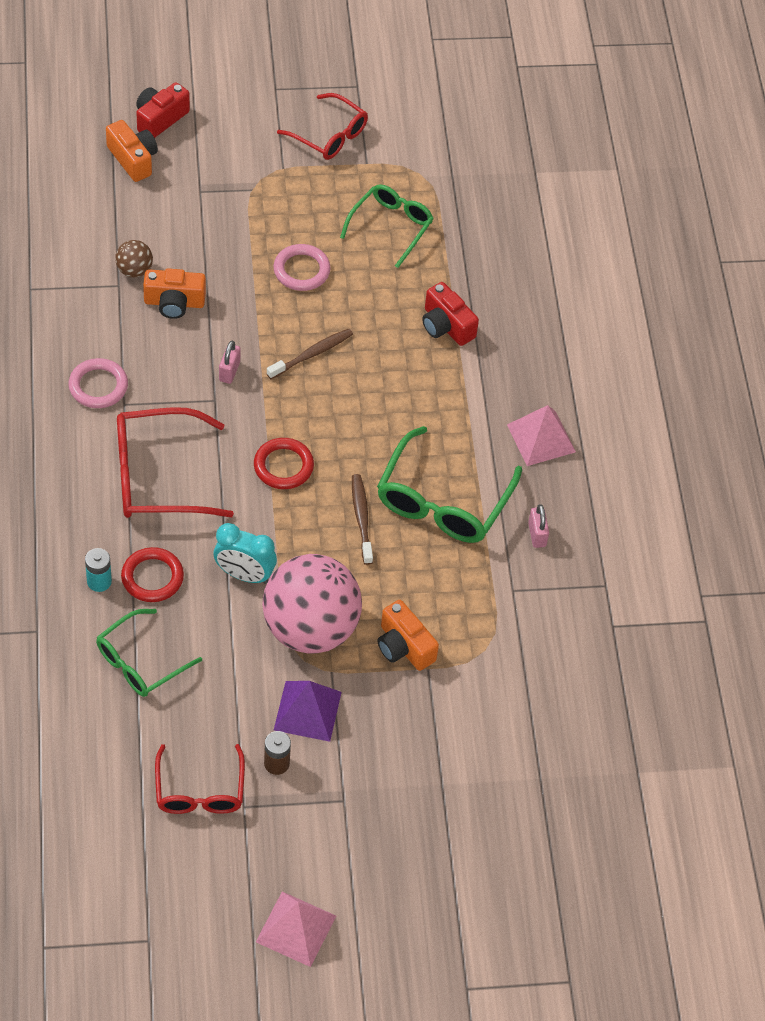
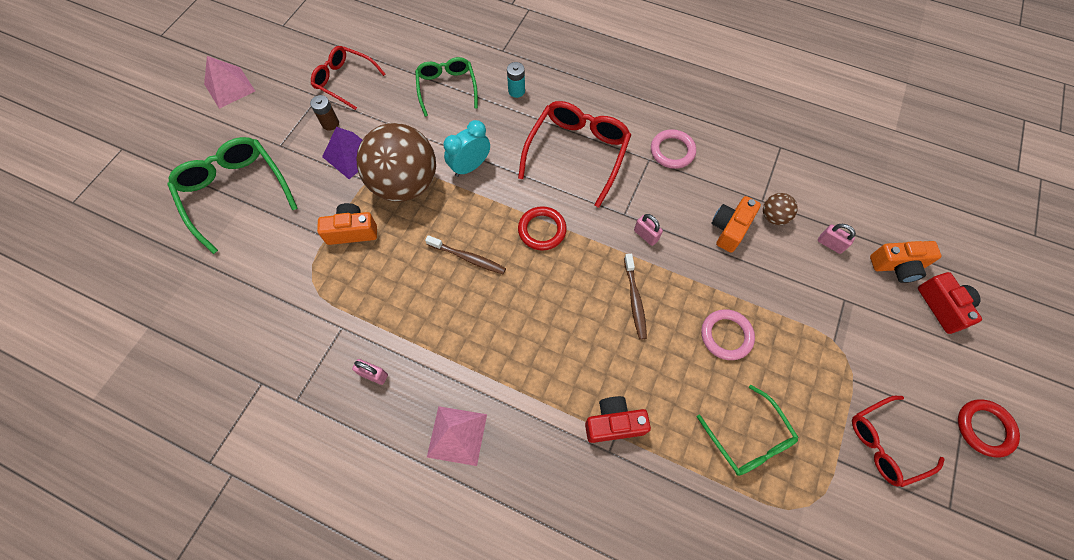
camera: 125 degrees right, 10 degrees up
red ring [121,547,184,602] -> red ring moved to [958,399,1020,458]
pink ball [262,554,362,654] -> brown ball [356,123,436,202]
green glasses [377,426,522,543] -> green glasses moved to [167,137,298,254]
none -> pink padlock [818,224,856,254]

